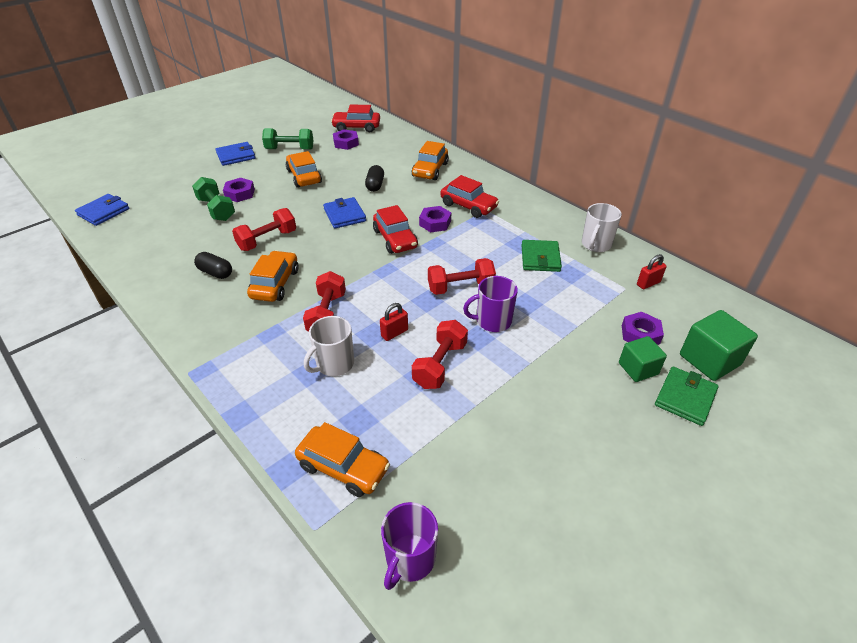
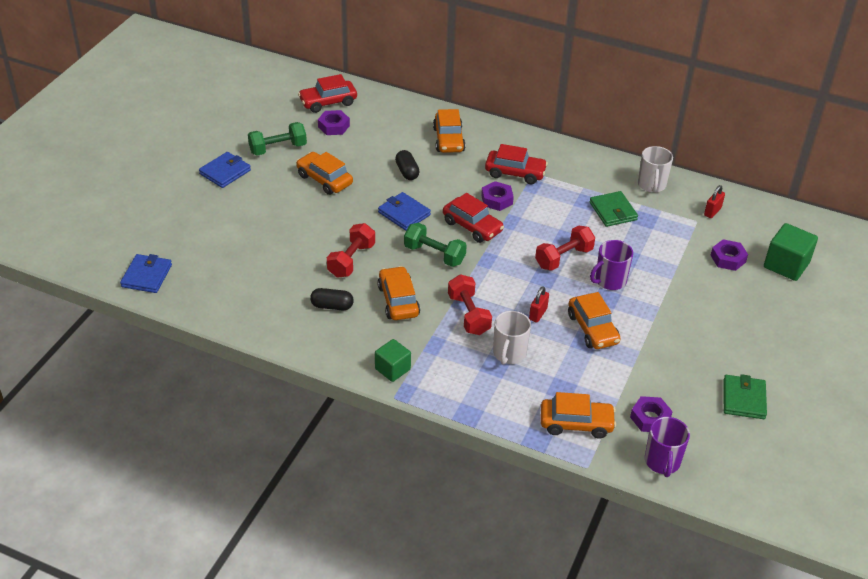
camera: 25 degrees left, 0 degrees up
green dumbbell [192,177,235,221] -> green dumbbell moved to [404,223,467,267]
purple nut [223,178,255,202] -> purple nut moved to [630,396,673,432]
red dumbbell [412,320,468,389] -> orange car [568,292,621,349]
green cube [619,336,667,382] -> green cube moved to [375,339,411,382]
green wallet [655,366,718,426] -> green wallet moved to [724,374,767,419]

